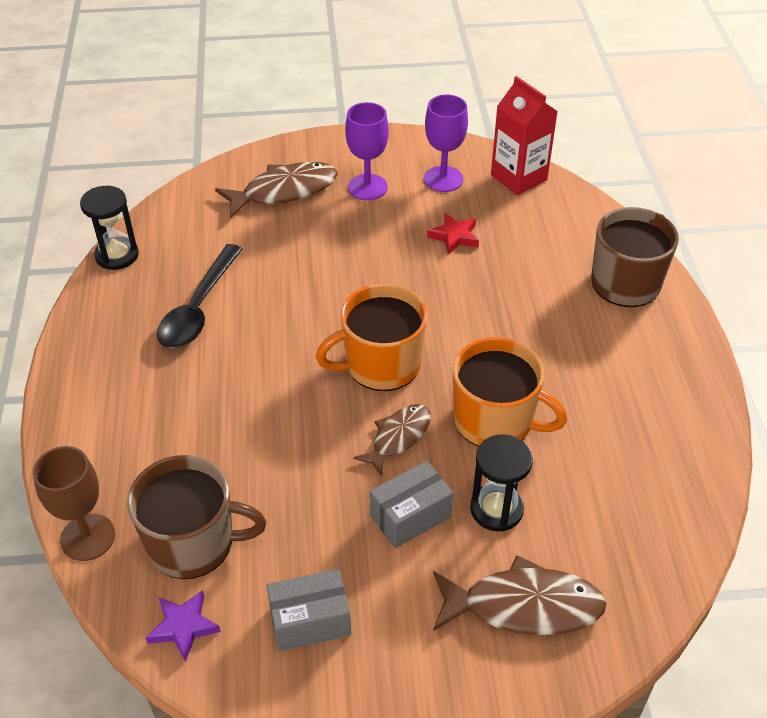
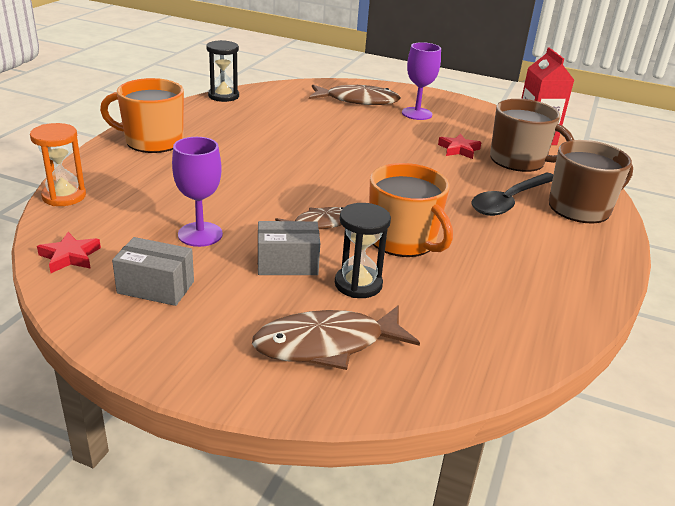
camera: 25 degrees right, 15 degrees down
brown goblet [33,446,115,561] -> orange hourglass [30,123,86,206]
brown mug [127,455,267,579] -> brown mug moved to [490,99,574,172]
purple star [145,590,221,662] -> red star [37,232,101,273]
black spoon [157,244,242,348] -> black spoon moved to [472,172,554,216]
orange mug [316,284,427,391] -> orange mug moved to [100,78,184,153]
purple goblet [424,95,468,192] -> purple goblet moved to [172,137,223,247]
brown fish [433,555,607,635] -> brown fish turned 135 degrees clockwise [252,305,420,370]

